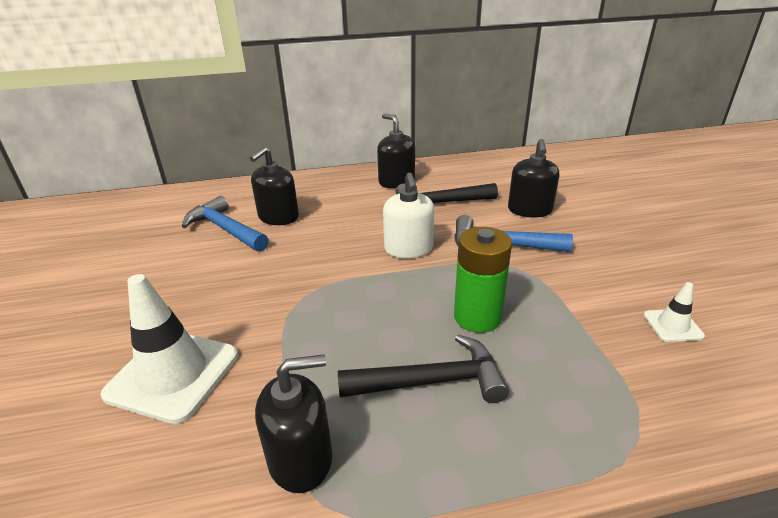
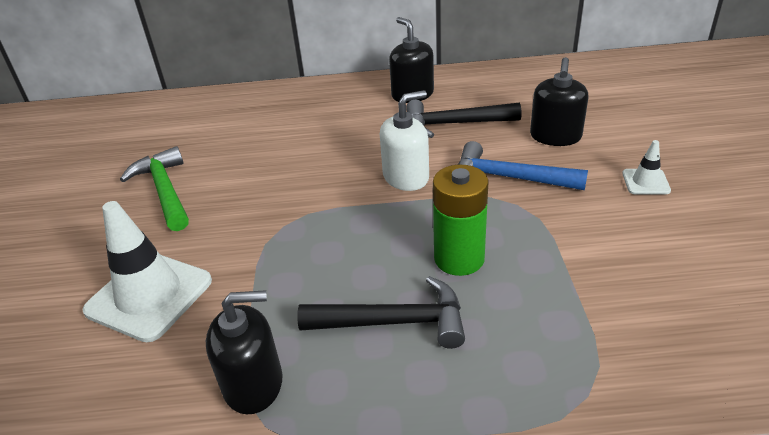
camera: 10 degrees right, 5 degrees up
blue hammer [182,196,269,252] -> none
black soap dispenser [250,147,299,225] -> none
white soap dispenser [383,172,435,259] -> white soap dispenser turned 120 degrees counterclockwise [380,90,429,191]
white traffic cone [644,282,705,342] -> white traffic cone moved to [622,140,671,194]
none -> green hammer [120,146,189,231]

